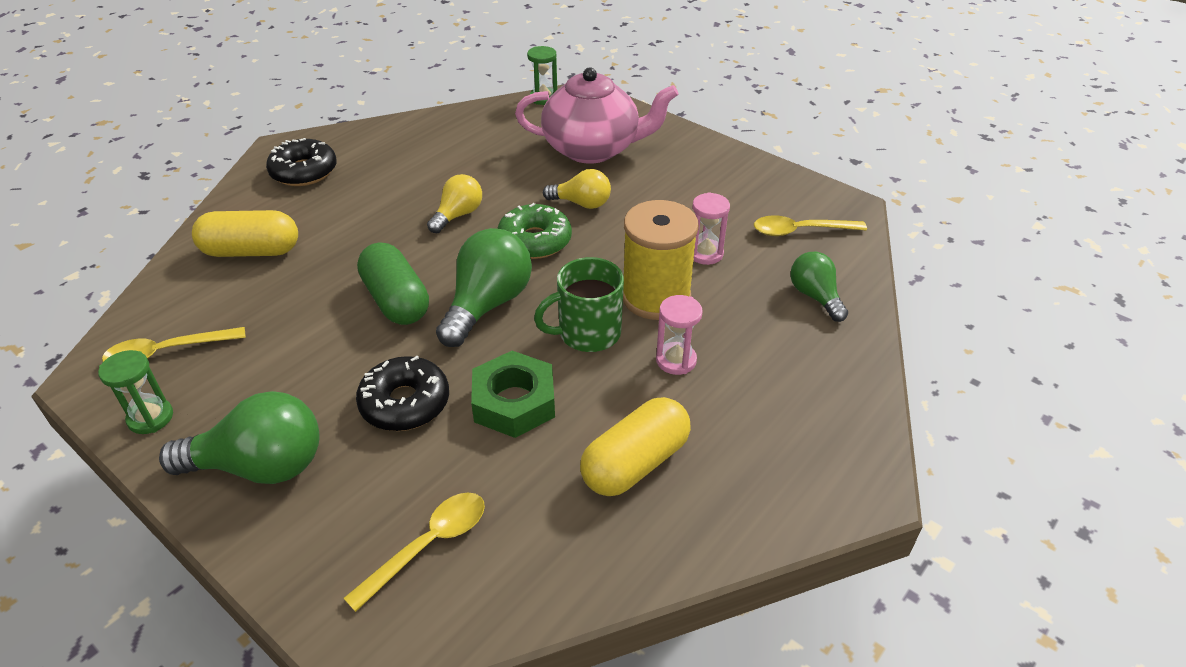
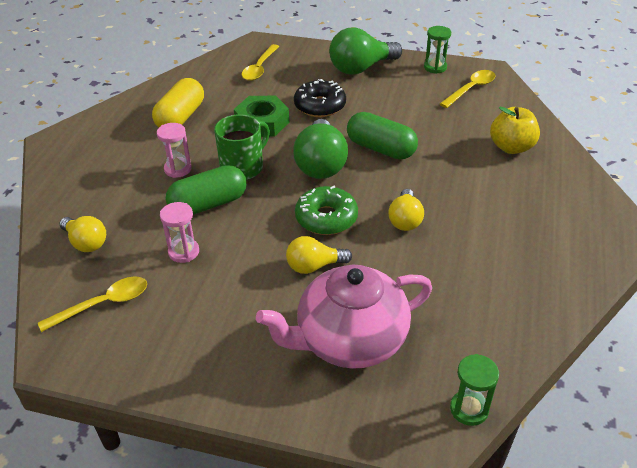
camera: 155 degrees right, 0 degrees up
yellow capsule [192,210,298,257] -> yellow apple [490,107,540,154]
black donut [266,138,337,186] -> none
yellow spool [623,200,699,320] -> green capsule [166,165,247,215]
green light bulb [791,252,848,322] -> yellow light bulb [59,216,106,252]

